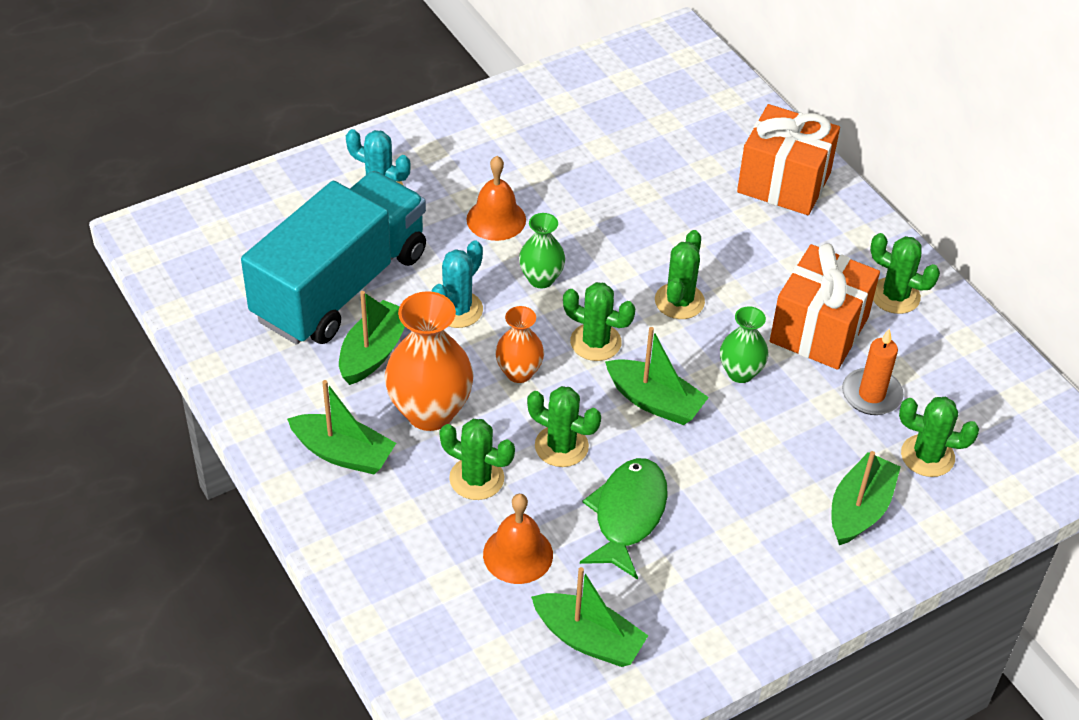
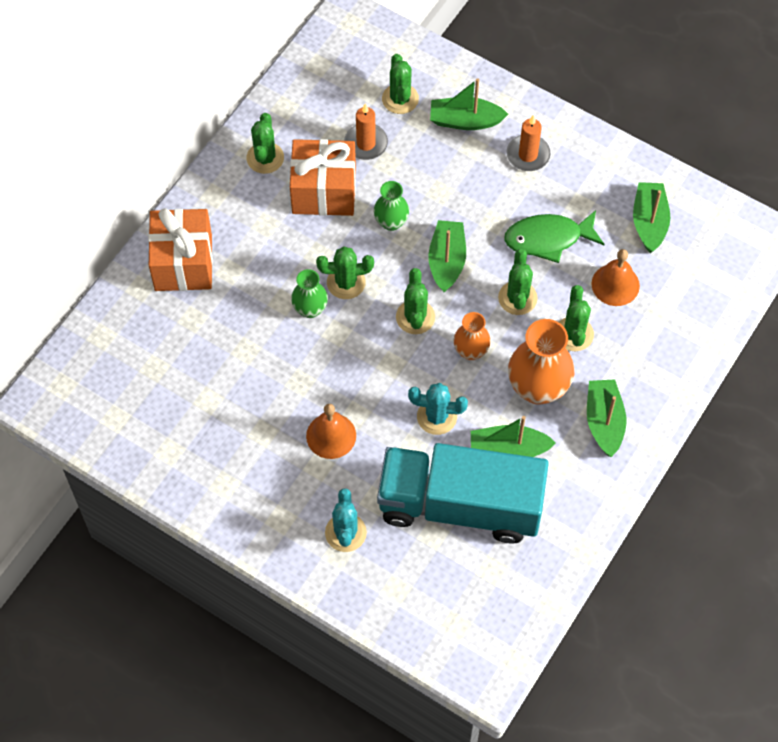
camera: 115 degrees left, 15 degrees up
green vase [519,213,565,288] -> green vase moved to [291,269,328,318]
none -> orange candle [507,115,550,171]

